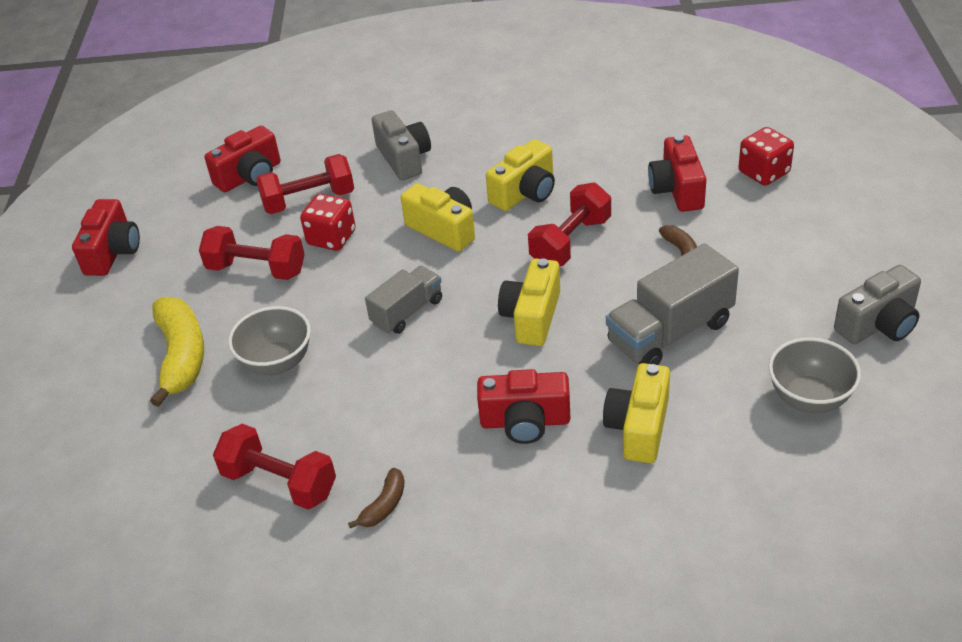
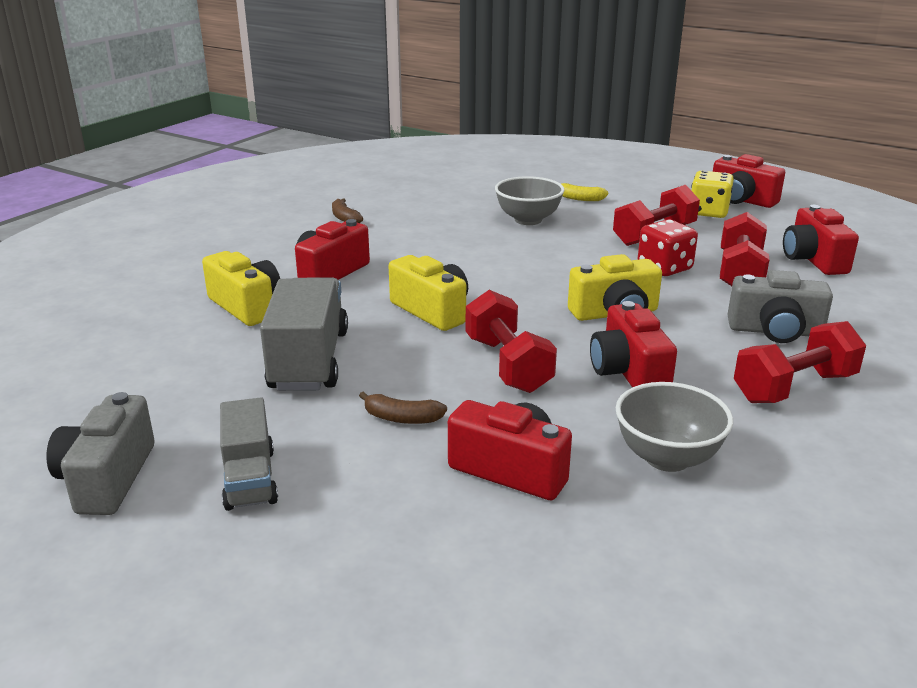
camera: 120 degrees right, 15 degrees down
yellow banana [150,297,204,407] -> yellow banana [562,183,608,201], size x0.49
red dumbbell [213,424,336,509] -> red dumbbell moved to [734,321,866,403]
grey truck [365,266,442,334] -> grey truck moved to [220,398,278,511]
yellow camera [486,139,555,211] -> red camera [590,301,677,388]
red dice [738,127,794,186] -> none
grey bowl [768,338,861,413] -> grey bowl moved to [616,382,733,472]
none -> yellow dice [691,171,734,218]

